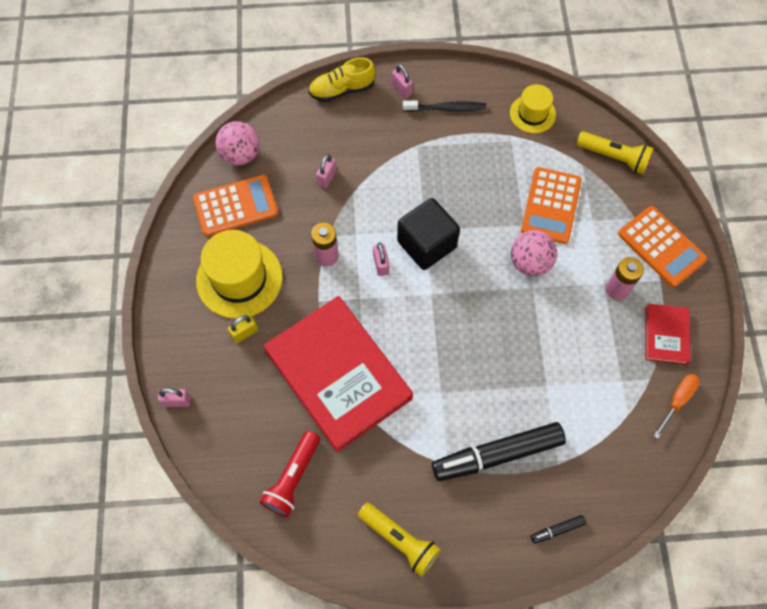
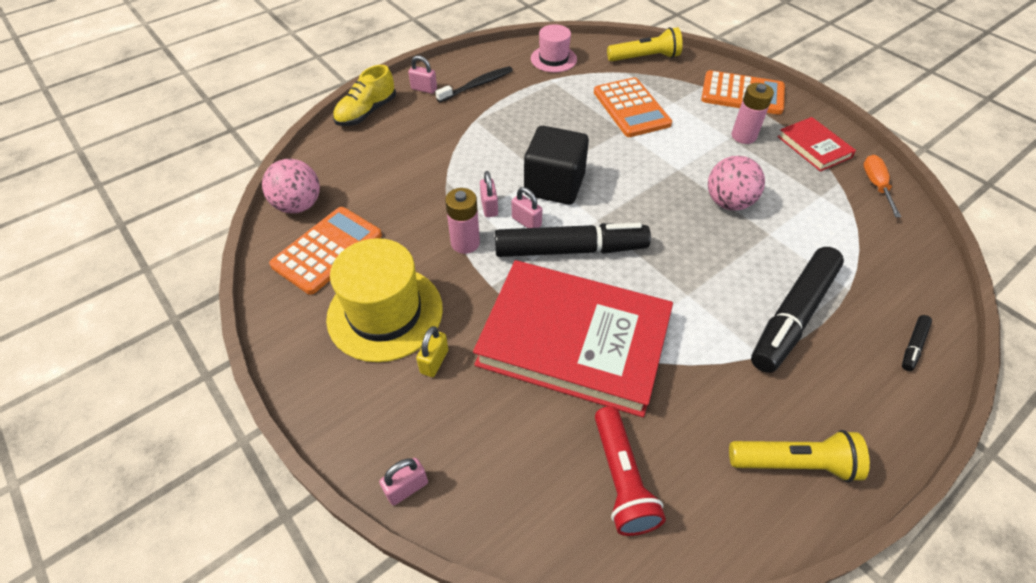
camera: 35 degrees left, 15 degrees down
pink padlock [316,154,337,188] -> pink padlock moved to [480,171,498,217]
yellow hat [510,84,556,133] -> pink hat [531,24,577,72]
pink ball [511,230,557,276] -> pink ball moved to [708,156,765,210]
none -> black marker [495,223,651,257]

